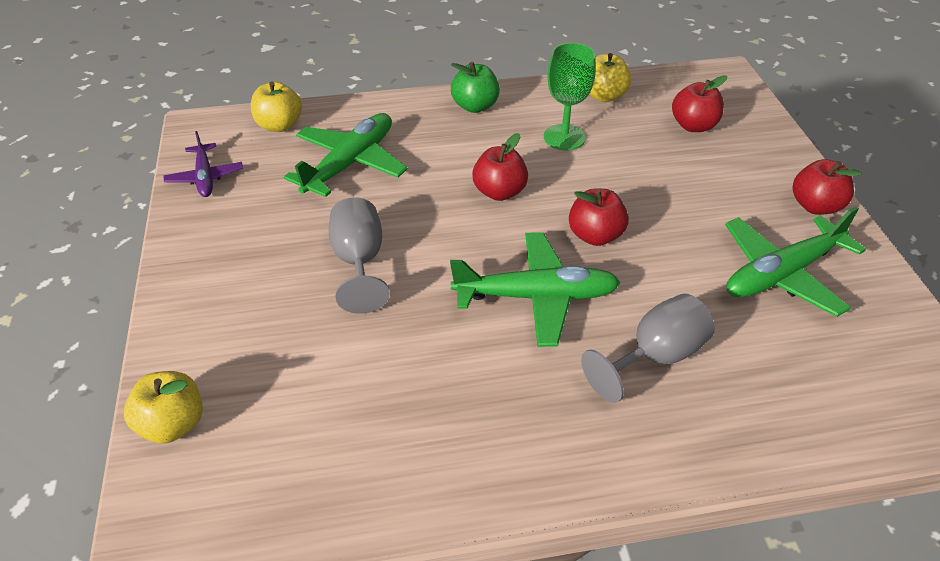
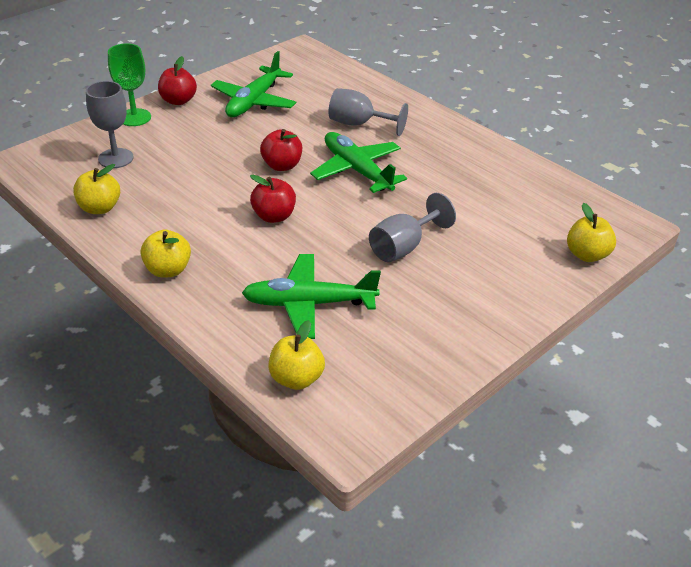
camera: 125 degrees left, 5 degrees down
purple plane [164,131,243,197] -> none
green apple [451,62,500,113] -> yellow apple [140,230,191,278]
green goblet [544,43,596,150] -> green goblet moved to [108,43,151,126]
red apple [672,75,727,132] -> grey goblet [86,81,134,168]
green plane [725,206,866,317] -> green plane turned 90 degrees clockwise [211,51,296,117]

